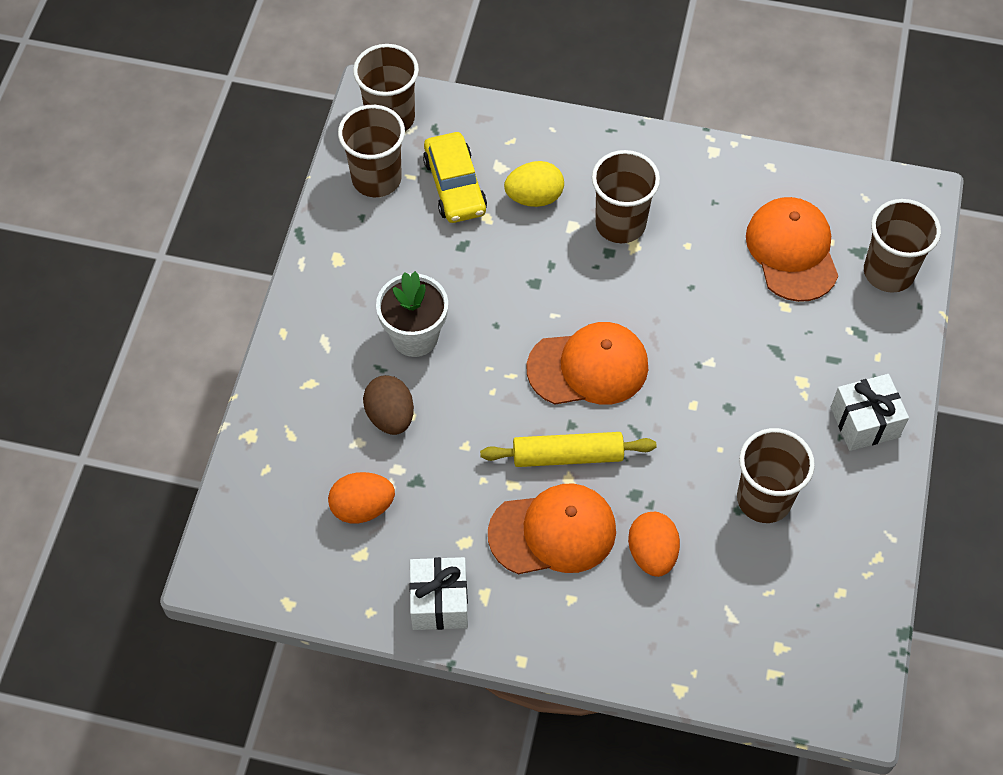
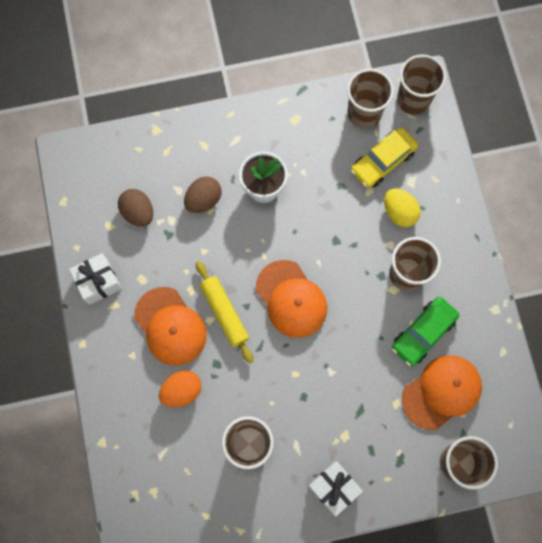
camera: 65 degrees right, 15 degrees up
orange egg [328,472,395,523] -> brown egg [118,189,153,227]
none -> green car [392,297,459,366]

